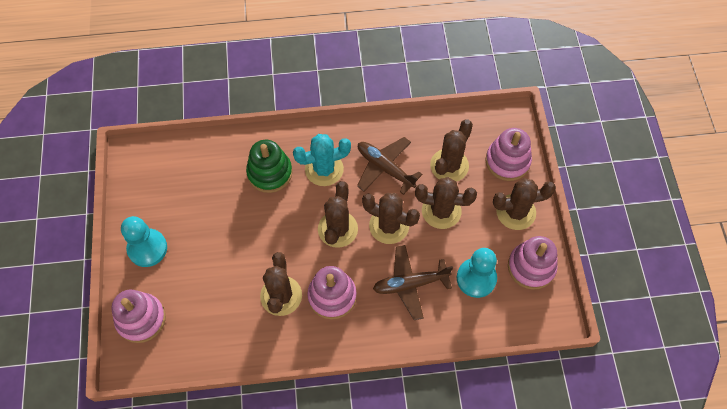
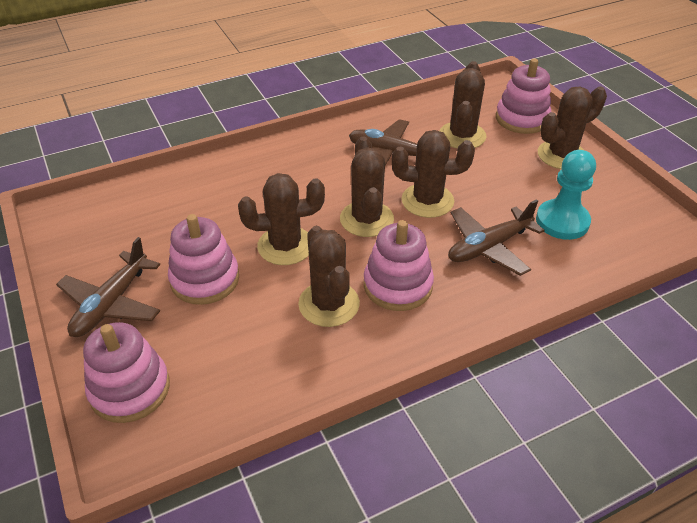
camera: 20 degrees left, 20 degrees down
turquoise pawn [121,216,167,267] -> brown plane [56,237,160,337]
green stacking toy [246,140,293,193] -> none
turquoise cactus [293,134,351,186] -> none
brown cactus [415,177,477,229] -> brown cactus moved to [238,173,325,265]
pink stacking toy [508,236,558,290] -> pink stacking toy moved to [168,214,239,305]

